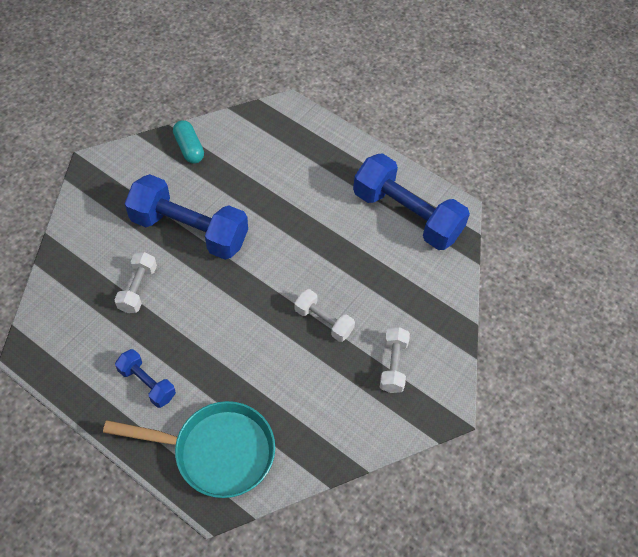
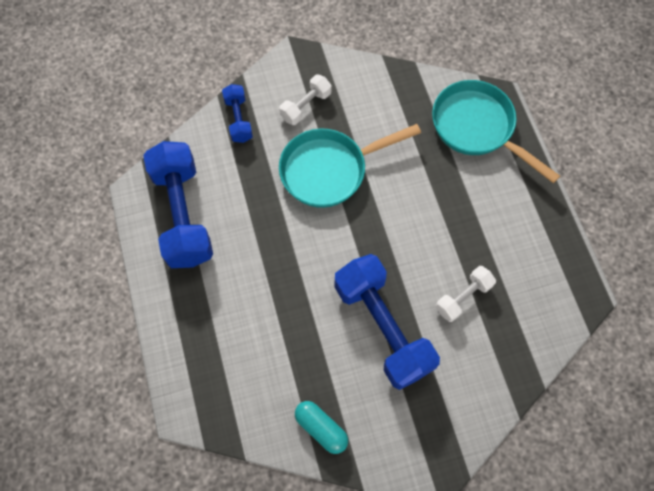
camera: 140 degrees left, 10 degrees up
blue dumbbell [115,349,176,408] -> blue dumbbell moved to [222,84,253,143]
turquoise capsule [173,120,204,164] -> turquoise capsule turned 60 degrees counterclockwise [295,401,348,454]
white dumbbell [294,289,355,342] -> turquoise pan [279,124,421,208]

